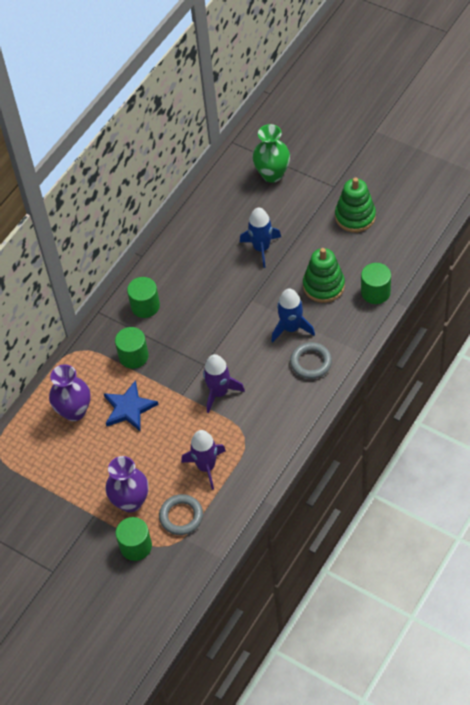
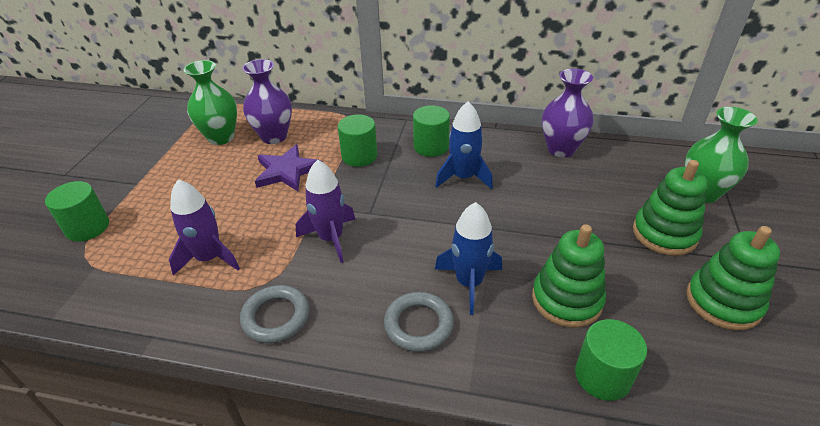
camera: 65 degrees right, 15 degrees down
blue star [104,380,159,431] -> purple star [255,144,322,191]
purple vase [105,456,148,512] -> purple vase moved to [542,68,593,157]
grey ring [159,494,203,535] -> grey ring moved to [240,285,309,343]
blue rocket [240,207,281,268] -> blue rocket moved to [435,101,493,189]
none -> green vase [183,60,237,145]
none -> green stacking toy [633,160,708,256]

